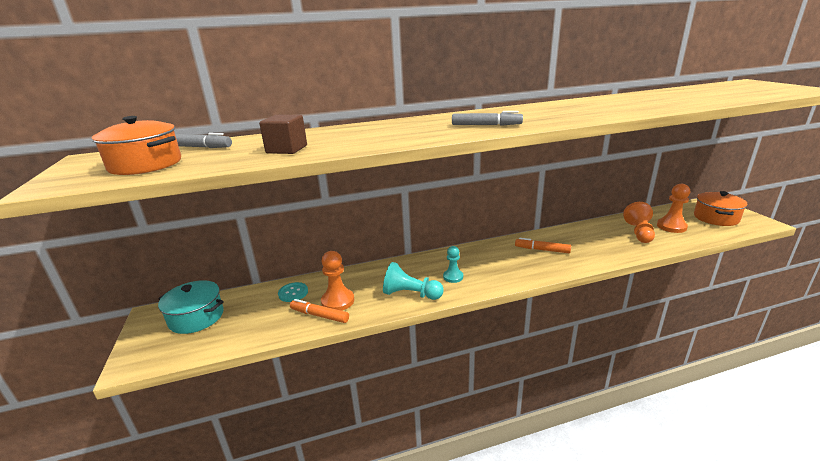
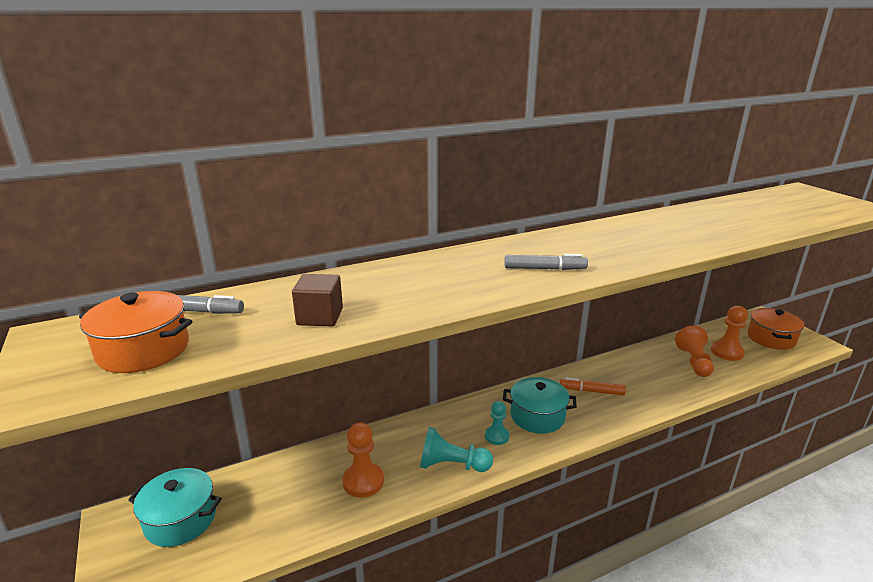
camera: 10 degrees left, 0 degrees up
turquoise button [278,282,308,302] -> none
orange marker [290,299,349,323] -> none
none -> turquoise pot [503,377,577,434]

